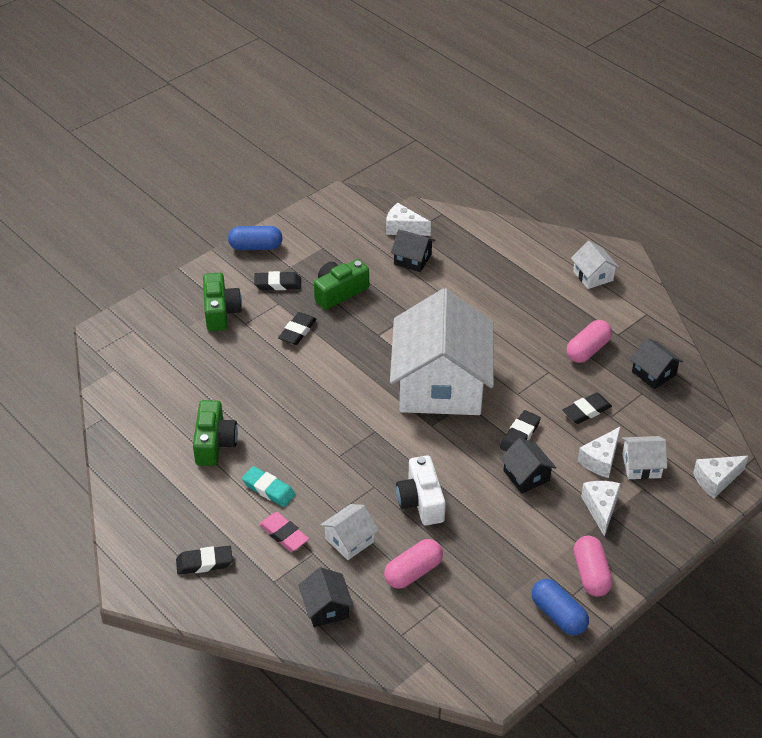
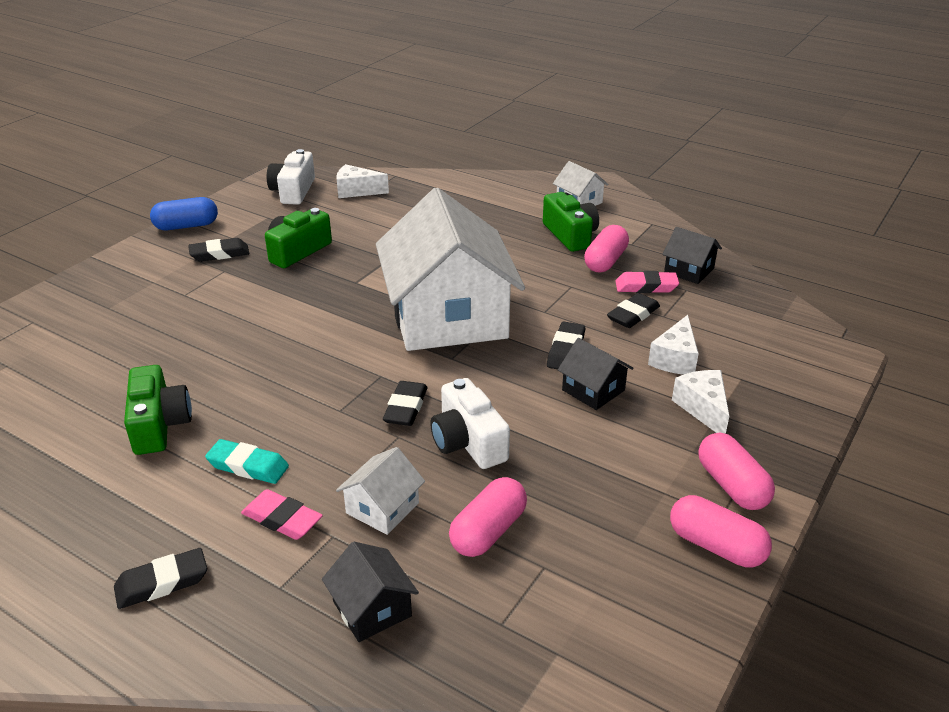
camera: 15 degrees left, 10 degrees down
green camera [203,273,242,331] -> green camera moved to [543,192,599,252]
black eraser [278,312,317,345] -> black eraser moved to [383,381,427,426]
black house [391,230,435,272] -> none
blue capsule [532,579,589,635] -> pink capsule [670,495,772,567]
white house [622,436,667,479] -> none
white cheese [693,456,748,499] -> none
none -> white camera [267,149,315,205]
none -> pink eraser [616,271,679,293]

